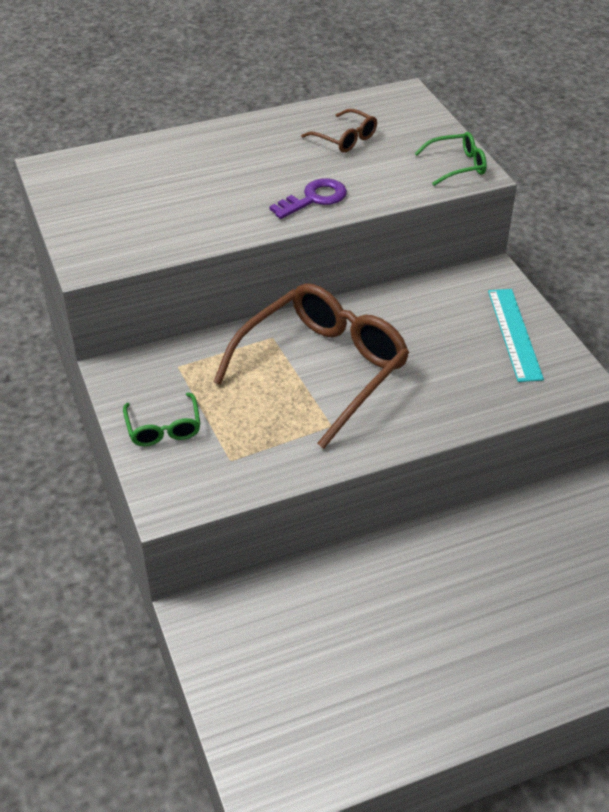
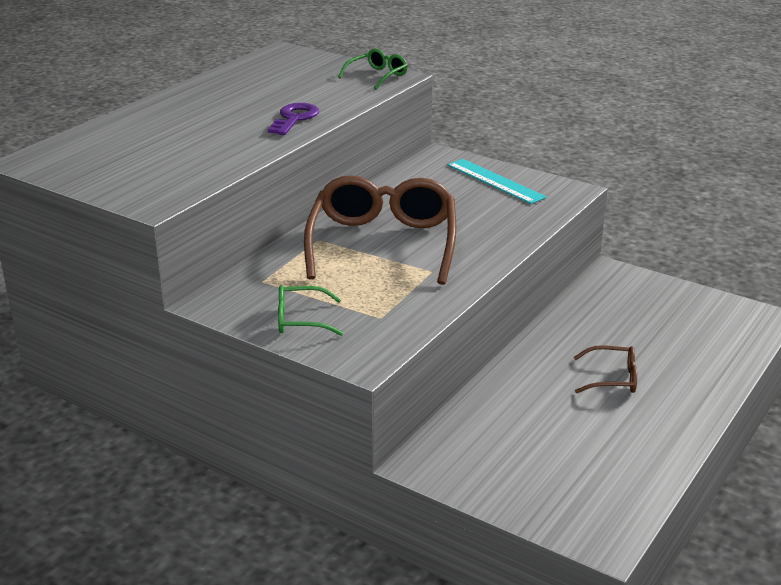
camera: 35 degrees left, 15 degrees down
green glasses [123,392,201,446] -> green glasses turned 135 degrees clockwise [278,285,343,336]
brown glasses [301,109,377,153] -> brown glasses moved to [574,345,637,393]

